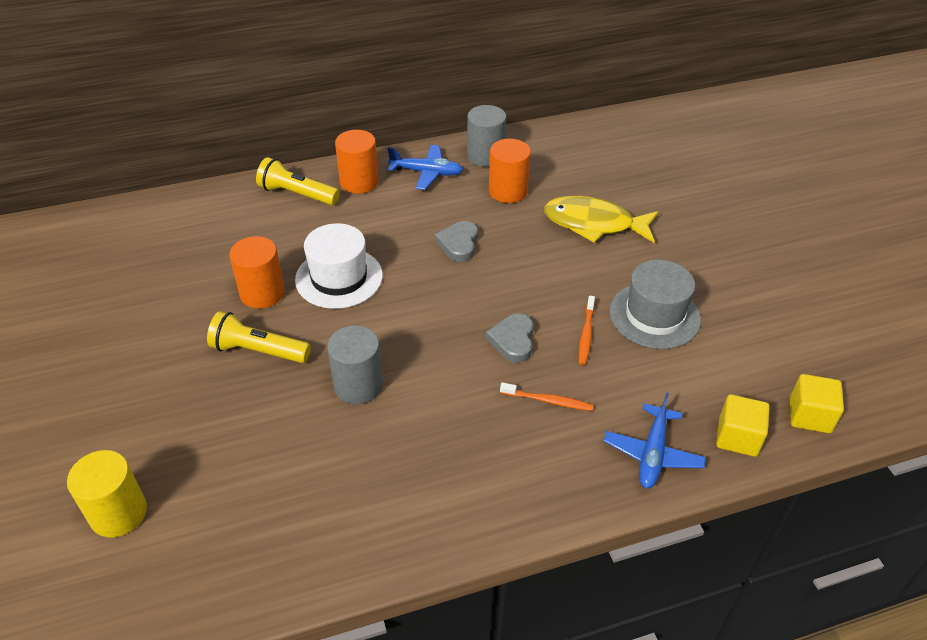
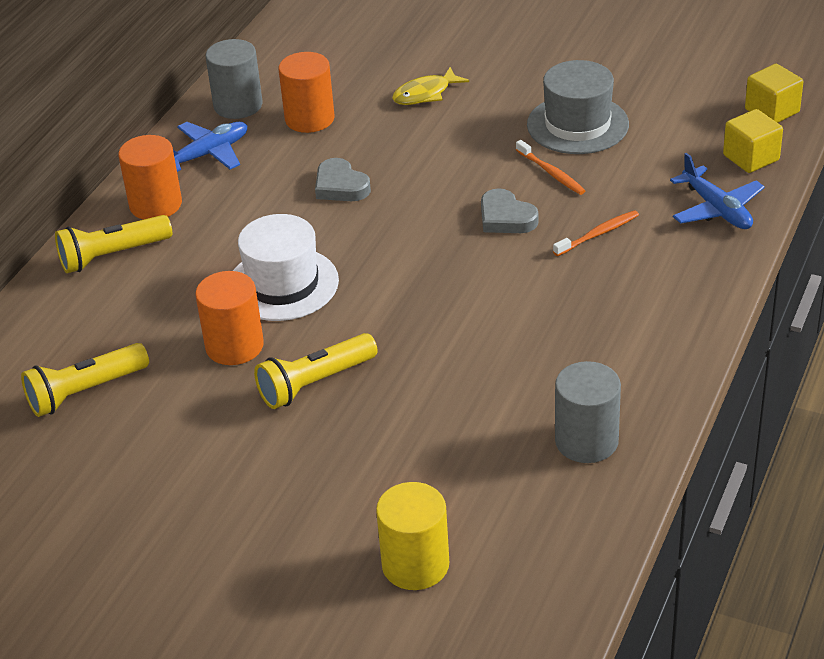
camera: 45 degrees left, 5 degrees down
grey cylinder [327,326,383,404] -> grey cylinder moved to [555,361,621,463]
yellow fish [544,196,659,243] -> yellow fish [392,67,469,105], size x0.59
none -> yellow flashlight [21,343,149,417]

